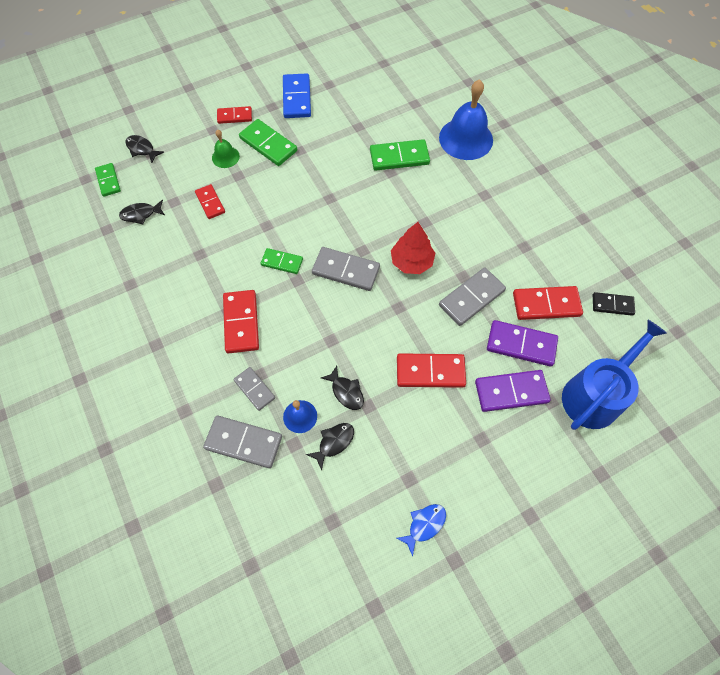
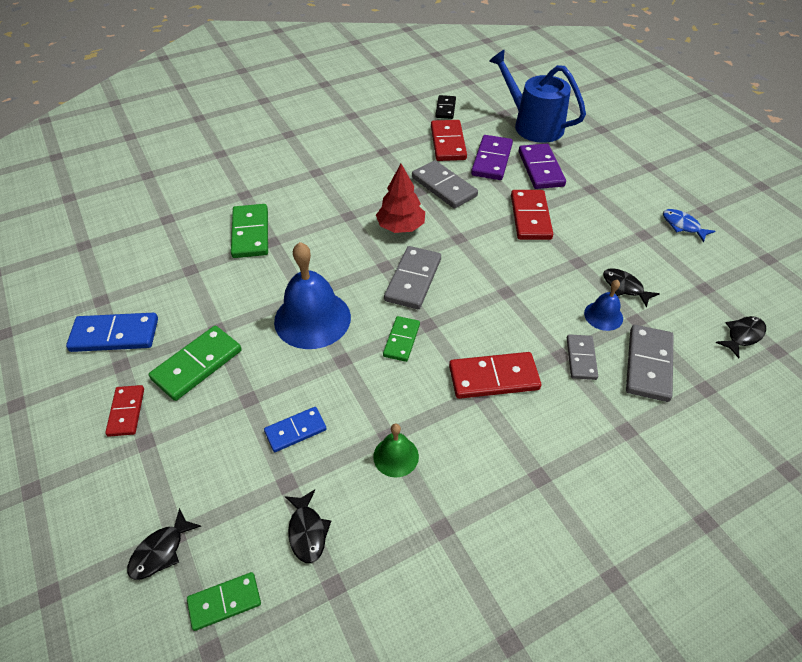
camera: 90 degrees left, 15 degrees down
red domino [195,184,225,219] -> blue domino [264,407,327,452]
green bell [212,130,240,168] -> green bell moved to [373,424,419,478]
grey domino [234,367,275,411] -> grey domino turned 45 degrees counterclockwise [567,334,598,380]
black fish [321,366,364,410] -> black fish moved to [716,316,766,358]
blue bell [439,79,493,160] -> blue bell moved to [274,242,351,349]

